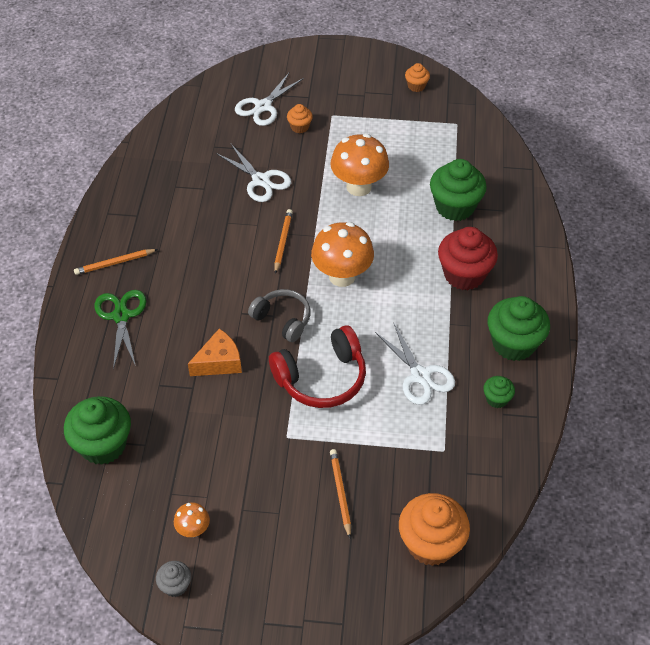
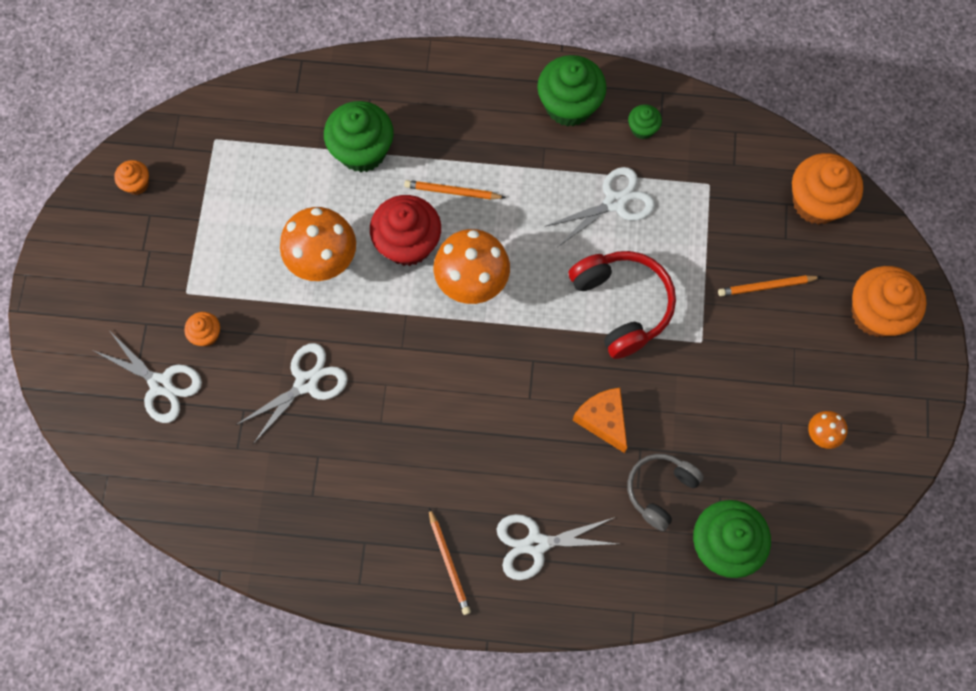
camera: 90 degrees left, 20 degrees up
green scissors [95,290,146,369] -> white scissors [497,514,617,580]
grey cupcake [156,561,191,597] -> none
grey headphones [248,289,311,342] -> grey headphones moved to [627,454,704,531]
orange pencil [274,209,293,274] -> orange pencil moved to [404,180,506,200]
red cupcake [438,227,498,290] -> red cupcake moved to [370,195,441,266]
none -> orange cupcake [852,266,927,337]

